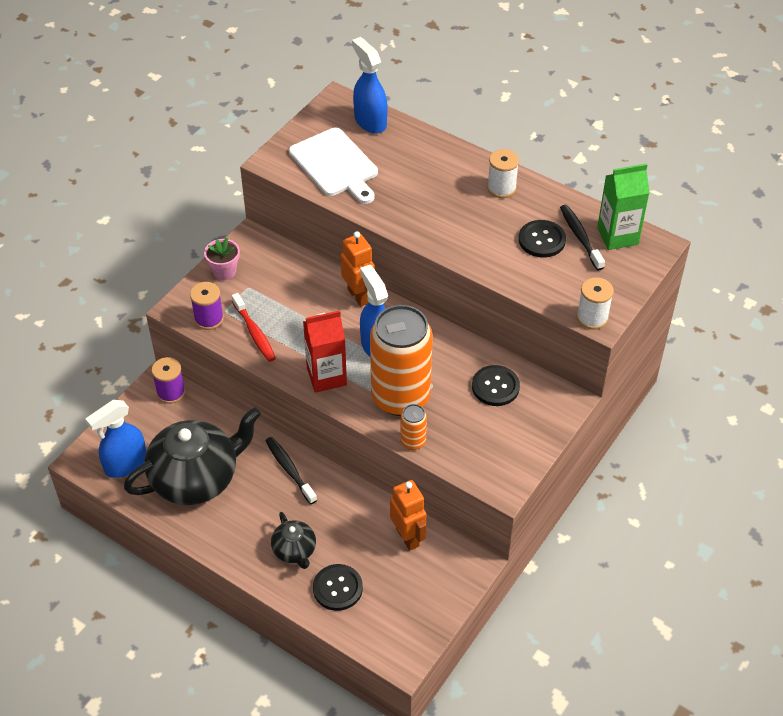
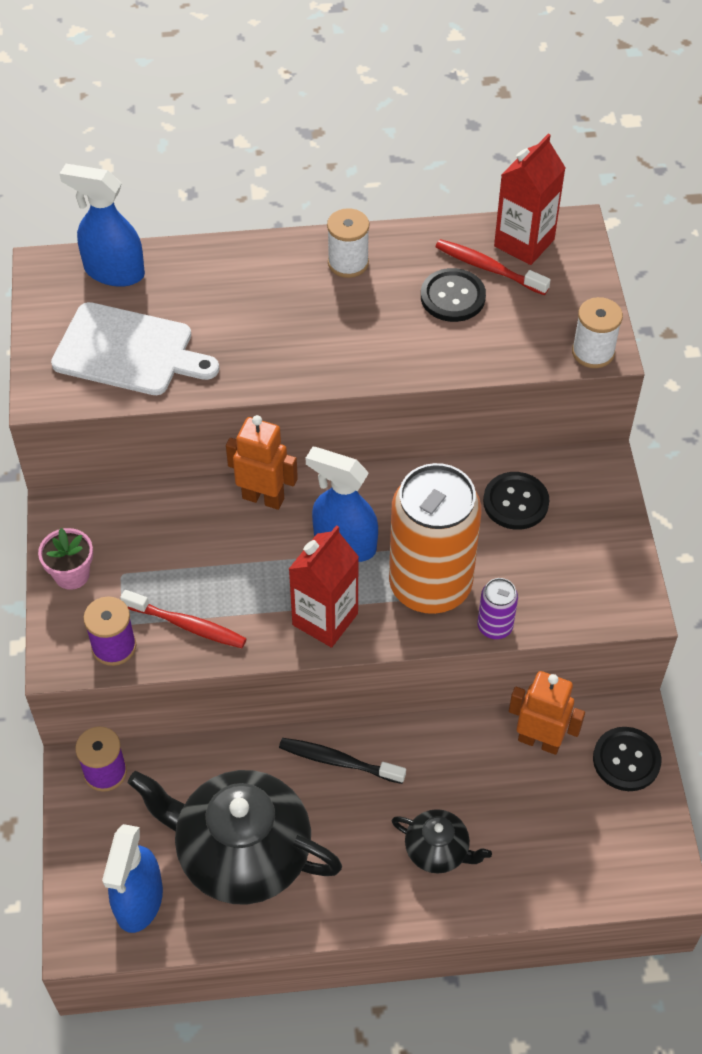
camera: 40 degrees left, 5 degrees up
black teapot [124,407,261,505] -> black teapot turned 90 degrees counterclockwise [128,770,342,905]
black button [313,564,363,611] -> black button moved to [593,727,662,791]
orange can [400,404,427,450] -> purple can [478,578,518,639]
black toothbrush [560,205,605,270] -> red toothbrush [435,239,550,295]
green carton [597,164,650,250] -> red carton [494,134,566,265]

